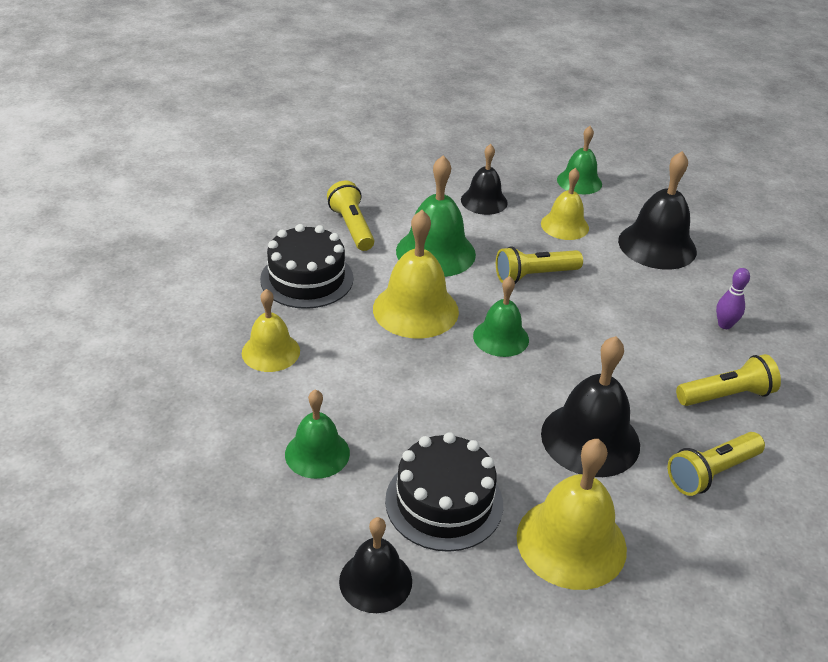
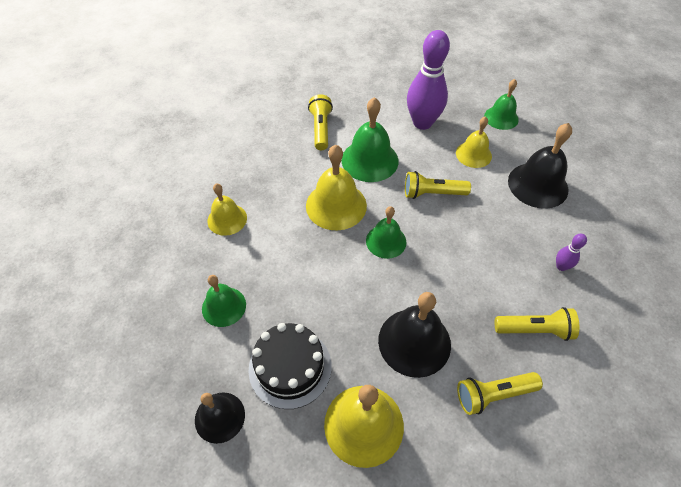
camera: 20 degrees right, 15 degrees up
black cake [260,224,353,309] -> none
black bell [461,144,508,215] -> purple bowling pin [407,30,450,130]

